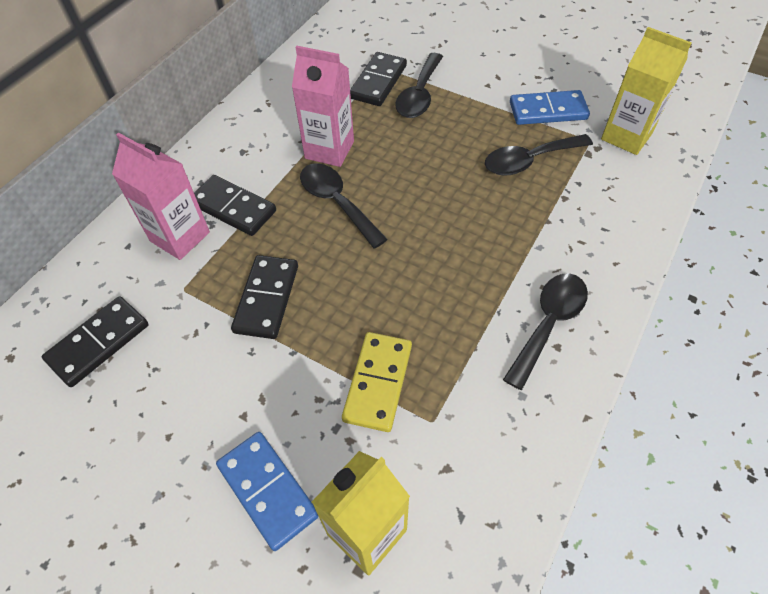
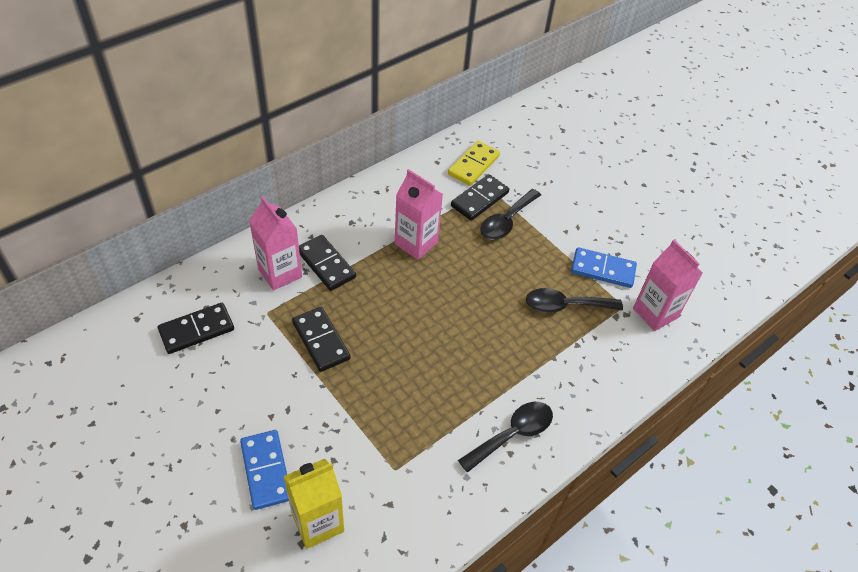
camera: 15 degrees right, 5 degrees down
black domino [231,255,298,339] -> black domino turned 60 degrees counterclockwise [292,307,350,372]
black spoon [300,163,388,249] -> none
yellow domino [342,332,412,432] -> yellow domino moved to [448,141,500,186]
yellow carton [601,27,692,155] -> pink carton [633,240,703,331]

